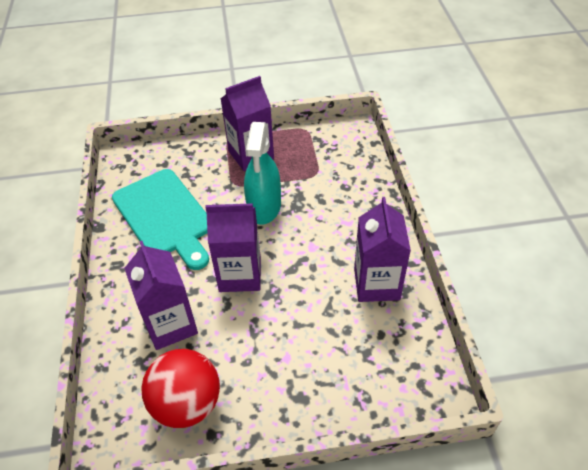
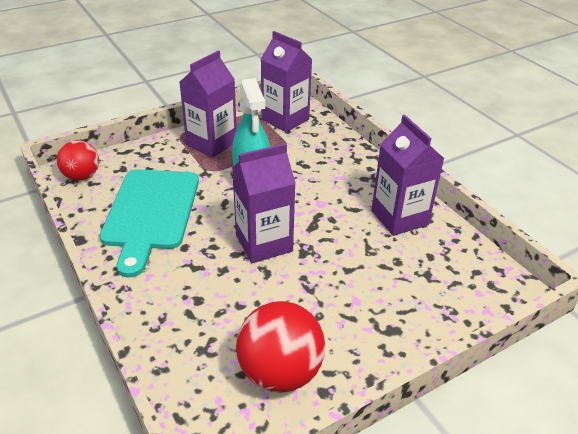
camera: 25 degrees left, 10 degrees down
turquoise cutting board [112,169,209,270] -> turquoise cutting board turned 60 degrees clockwise [100,169,199,278]
purple carton [124,241,198,350] -> purple carton moved to [261,31,312,132]
none -> red ball [57,140,99,181]

